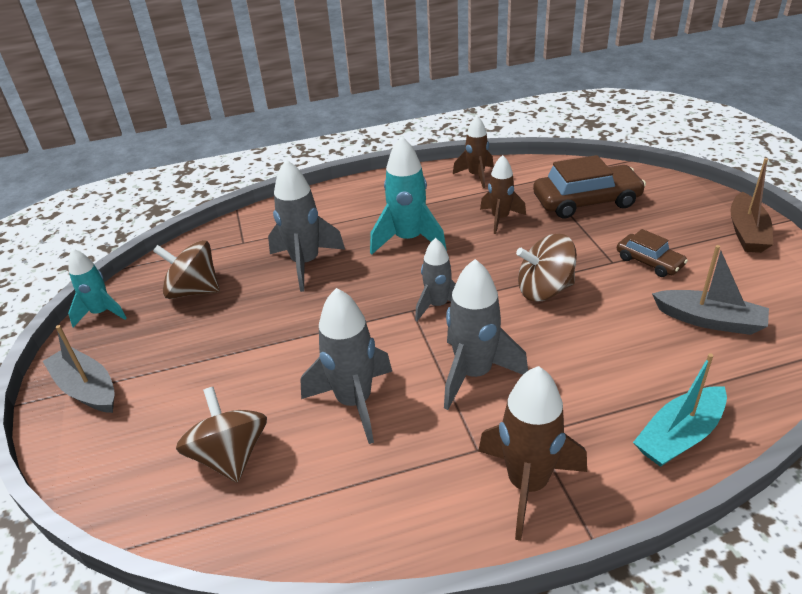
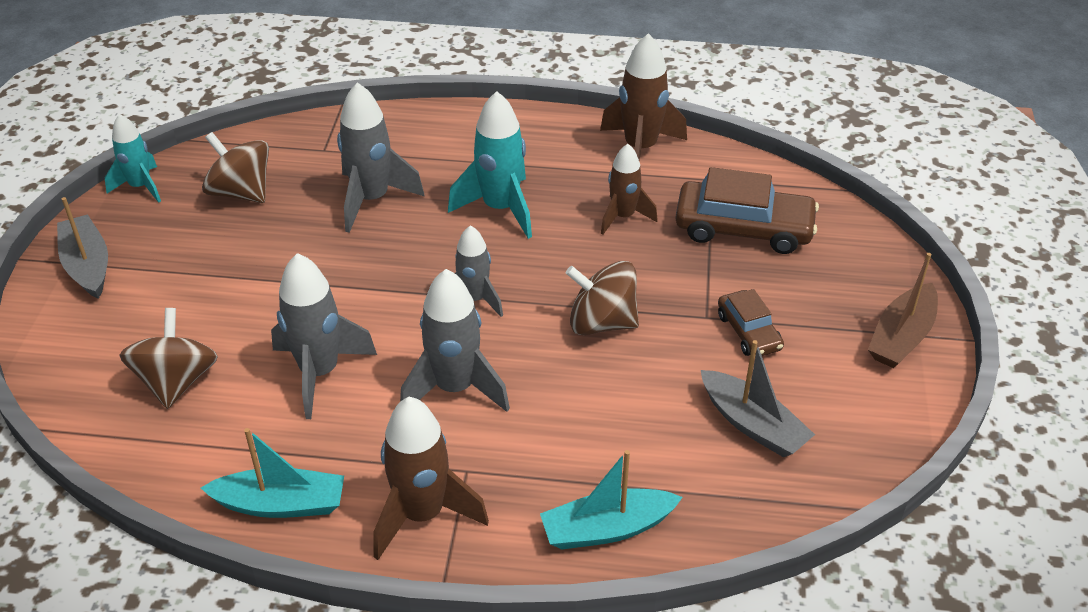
camera: 20 degrees right, 5 degrees up
brown rocket [453,116,493,188] -> brown rocket [600,33,687,160], size x1.55
none -> turquoise boat [201,428,344,518]

